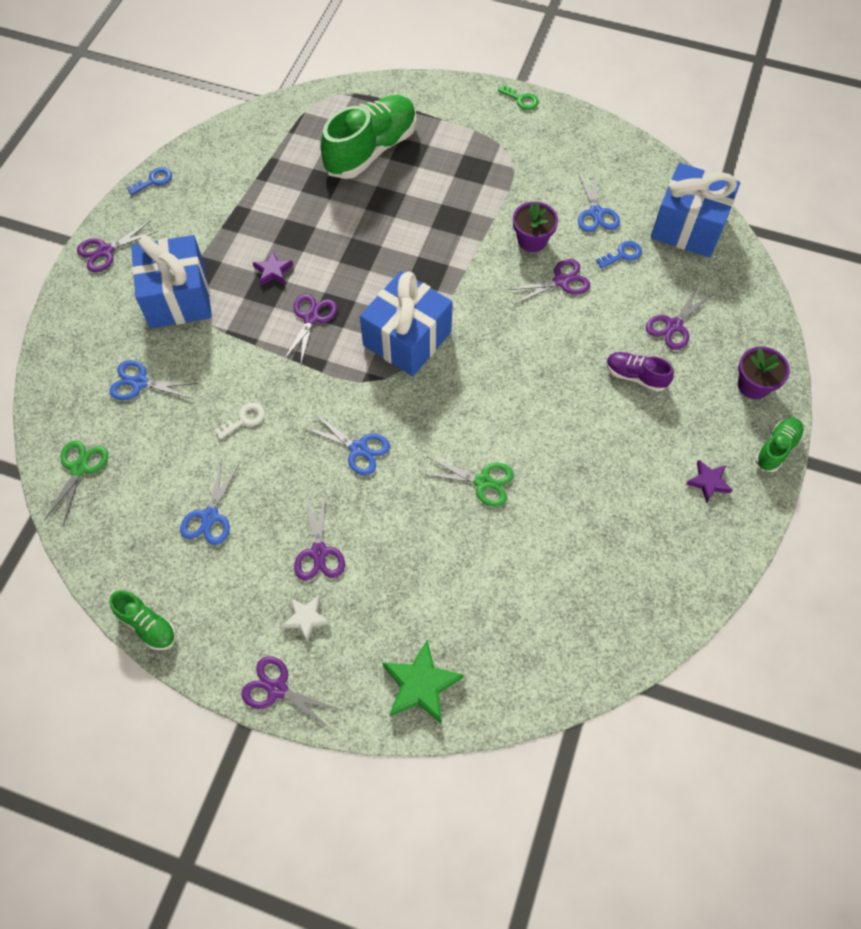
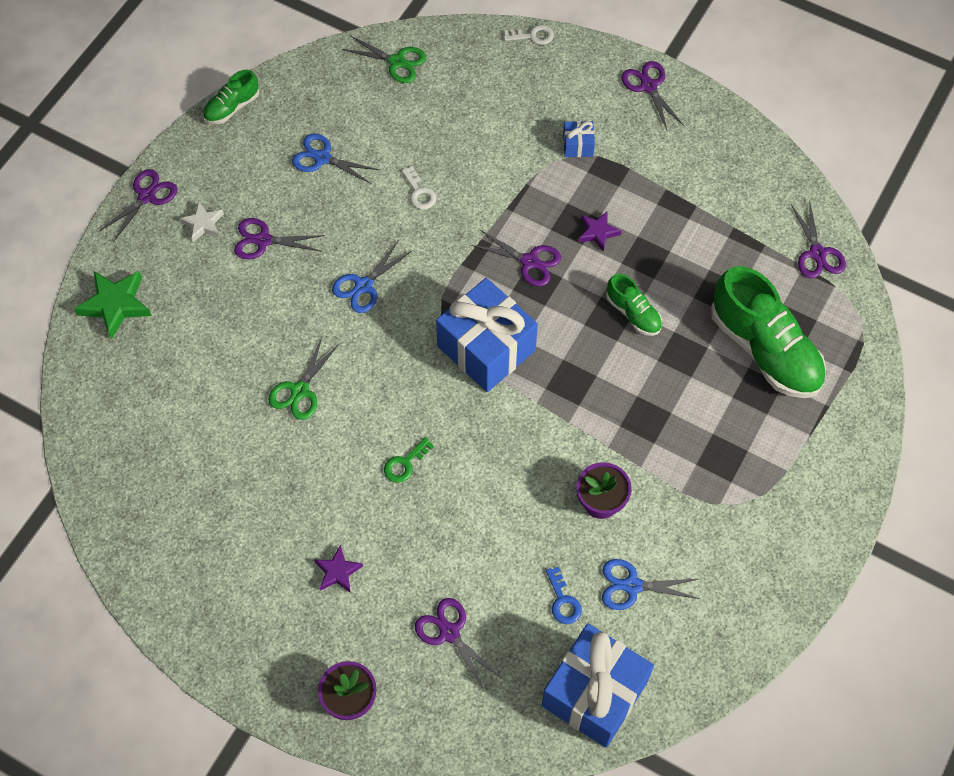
camera: 100 degrees right, 0 degrees up
blue scissors [109,360,199,400] -> none
blue key [127,167,172,195] -> none
blue gift [131,235,212,328] -> blue gift [563,121,595,157], size x0.43
green key [498,84,539,110] -> green key moved to [384,437,434,483]
purple scissors [508,259,590,305] -> purple scissors moved to [791,200,846,278]
purple shoe [606,352,674,392] -> none
purple star [686,460,733,503] -> purple star moved to [314,545,363,593]
green shoe [755,418,804,472] -> green shoe moved to [606,274,662,336]
none -> white key [504,25,554,45]

